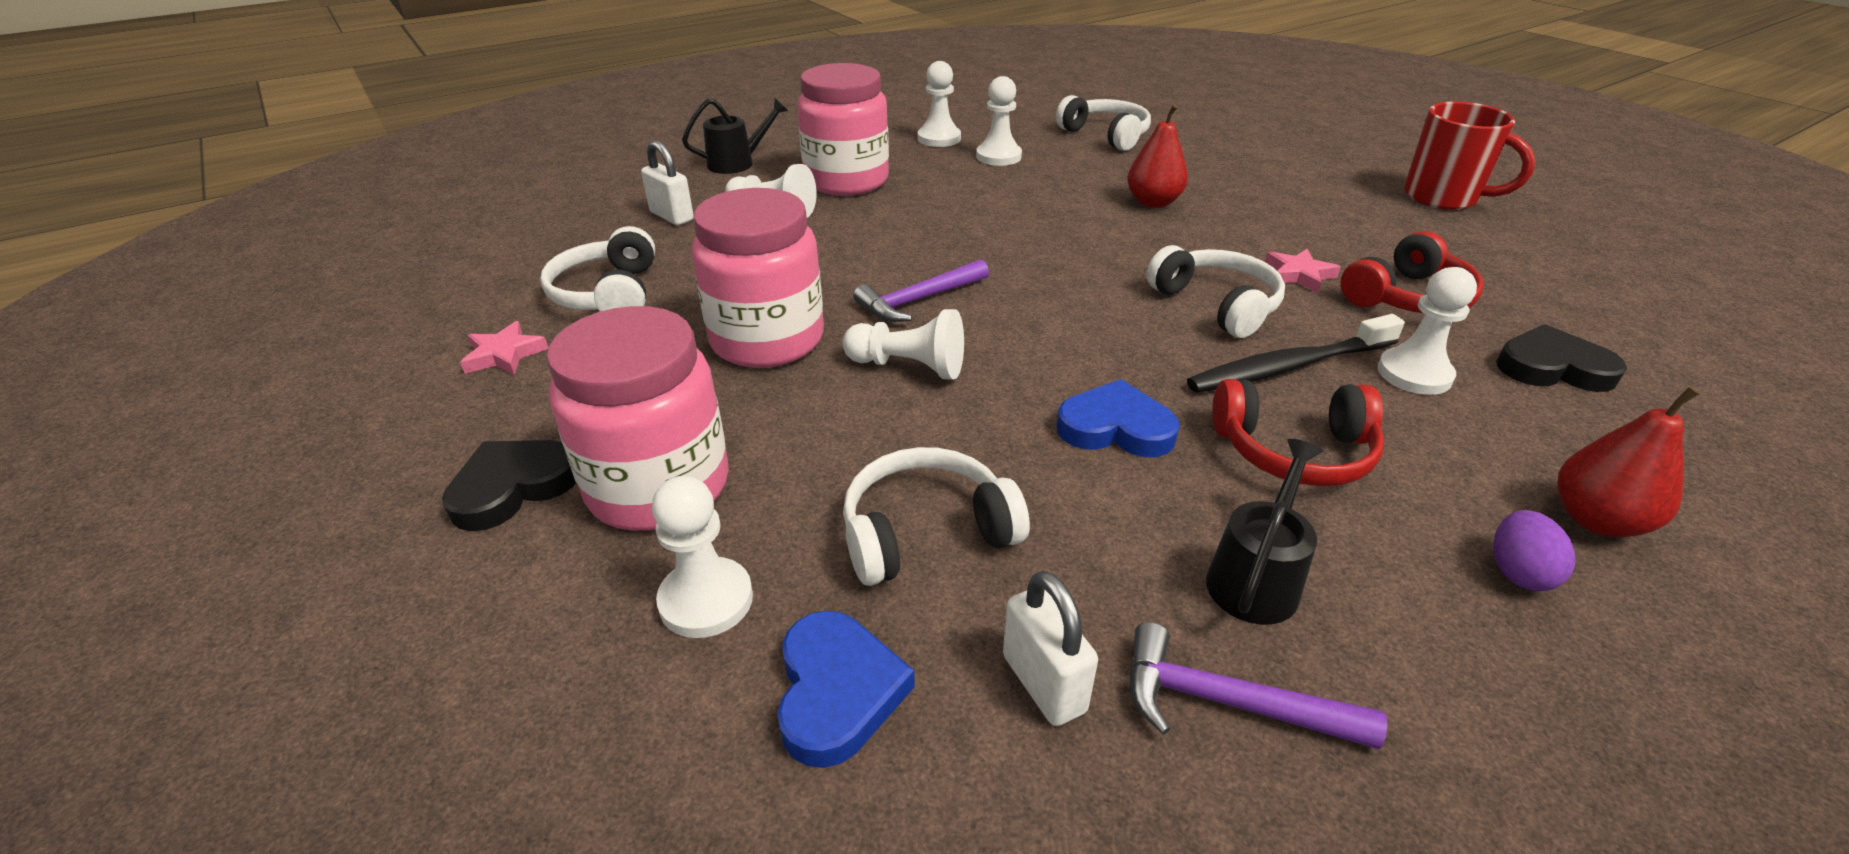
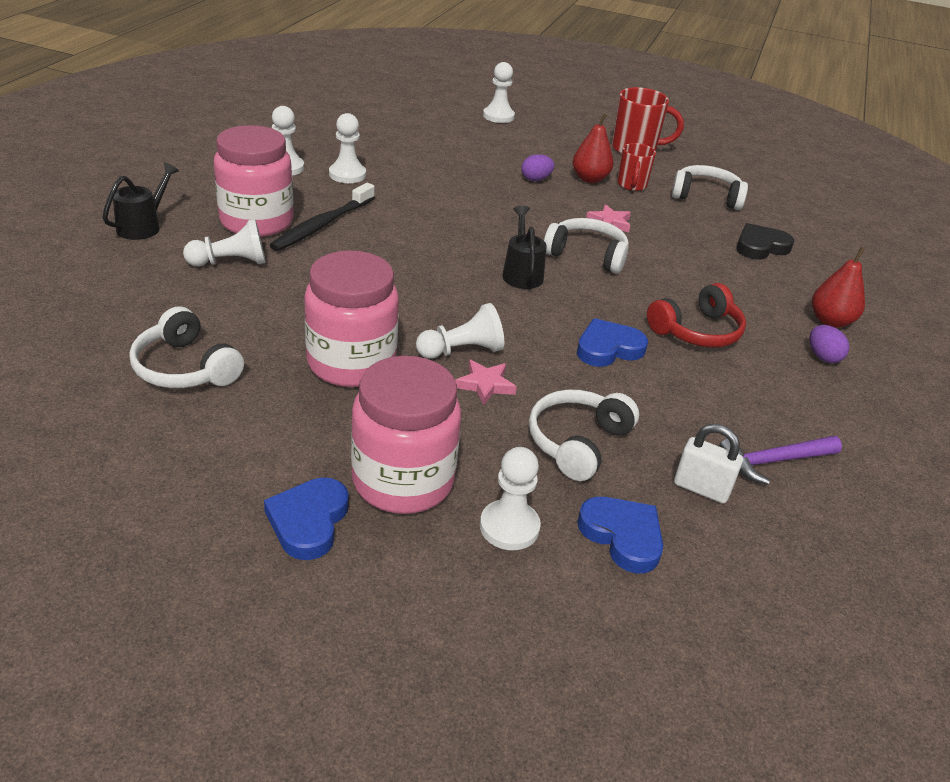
camera: 40 degrees left, 0 degrees up
black heart [442,440,576,531] -> blue heart [264,478,349,560]
pink star [460,321,549,375] -> pink star moved to [455,360,517,405]
white padlock [641,140,693,225] -> none
purple hammer [853,259,989,322] -> none
white headphones [1056,95,1151,151] -> white headphones moved to [672,165,748,210]
red pear [1127,104,1188,208] -> red pear moved to [573,113,614,183]
black toothbrush [1187,314,1405,393] -> black toothbrush moved to [270,183,375,251]
black watering can [1206,439,1323,625] -> black watering can moved to [502,206,547,289]
red headphones [1341,231,1484,313] -> none
white pawn [1378,267,1477,395] -> white pawn moved to [483,62,515,123]
none -> purple egg [521,154,555,181]
none -> red mug [617,143,656,191]

